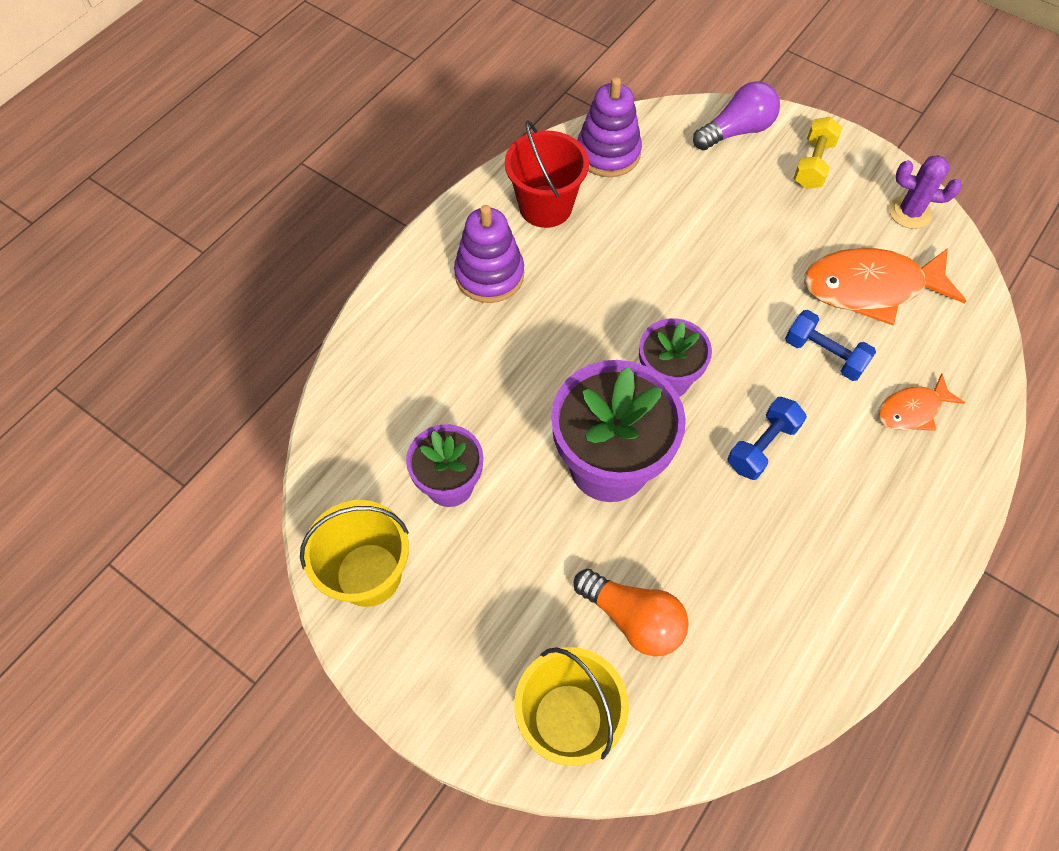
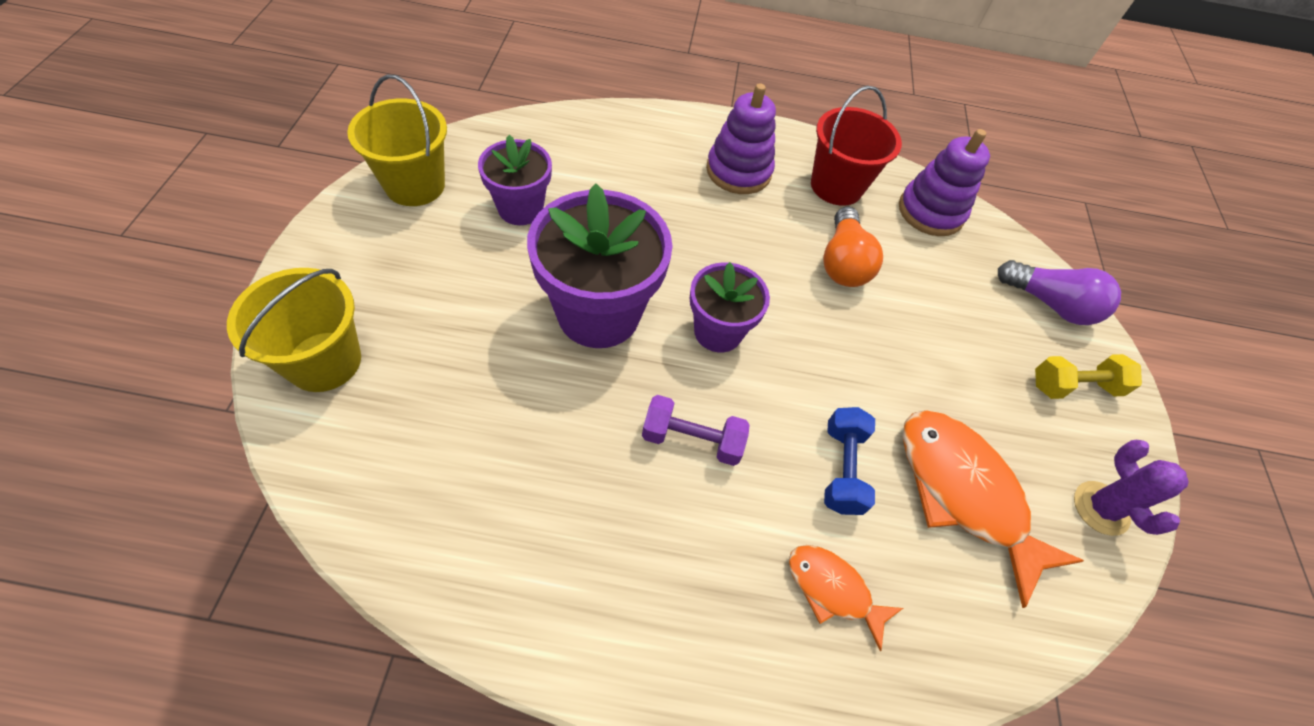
camera: 55 degrees right, 5 degrees down
orange light bulb [574,569,689,657] -> orange light bulb moved to [823,207,883,287]
blue dumbbell [728,397,807,480] -> purple dumbbell [642,395,750,466]

